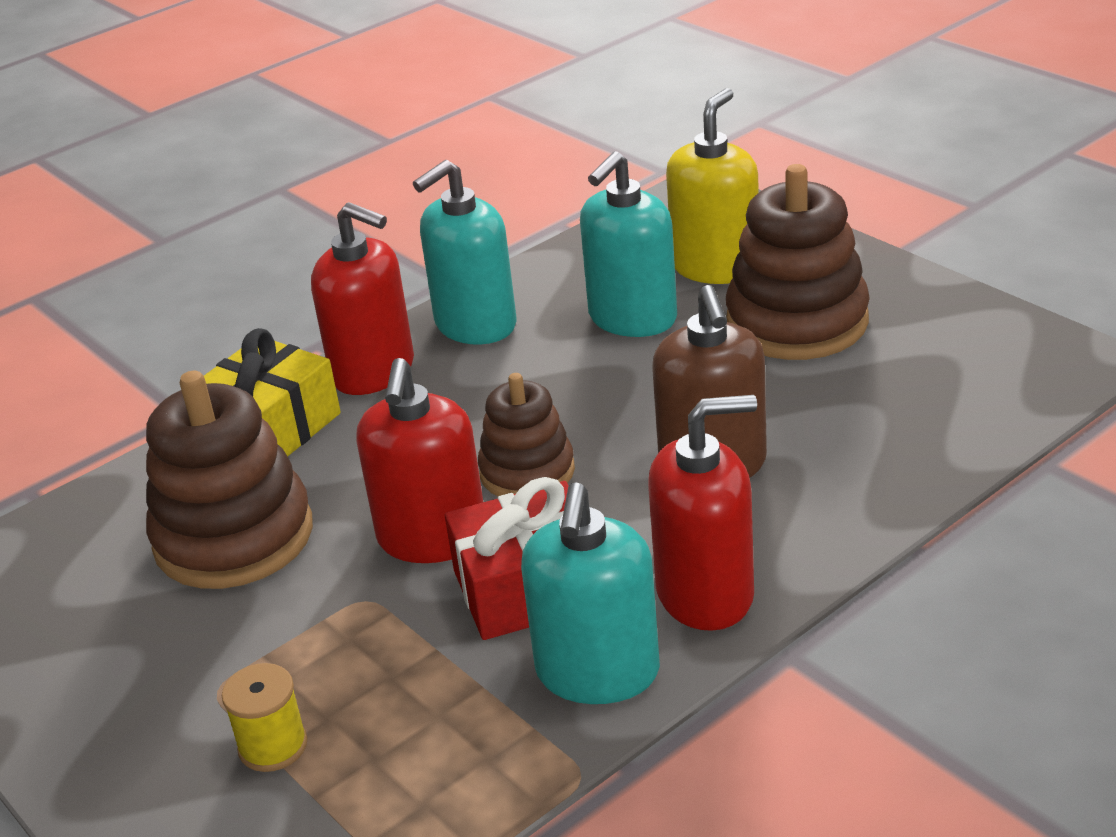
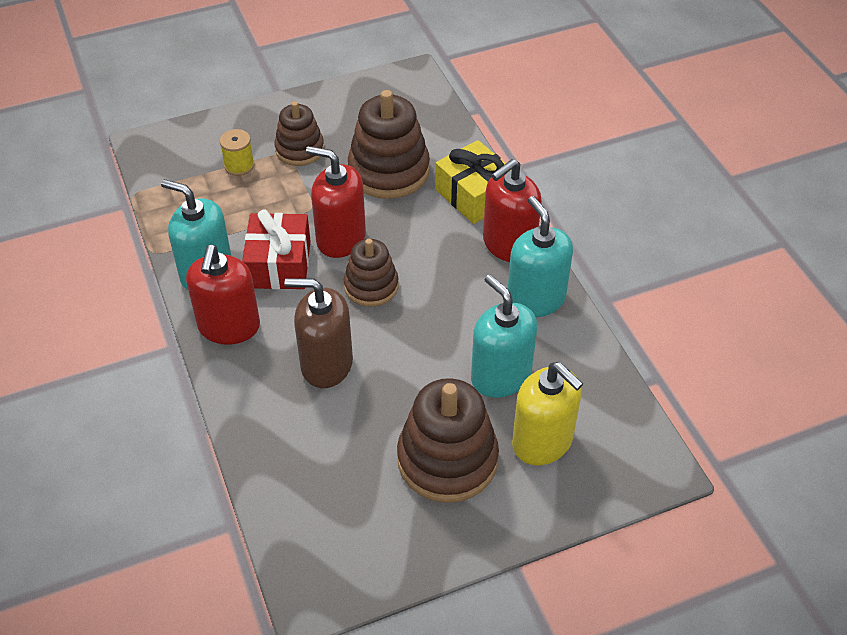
camera: 105 degrees right, 15 degrees up
none -> brown stacking toy [274,101,324,166]

